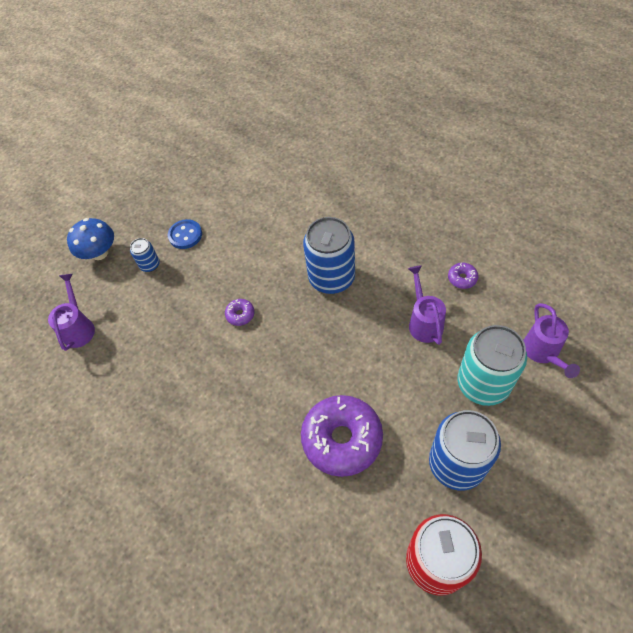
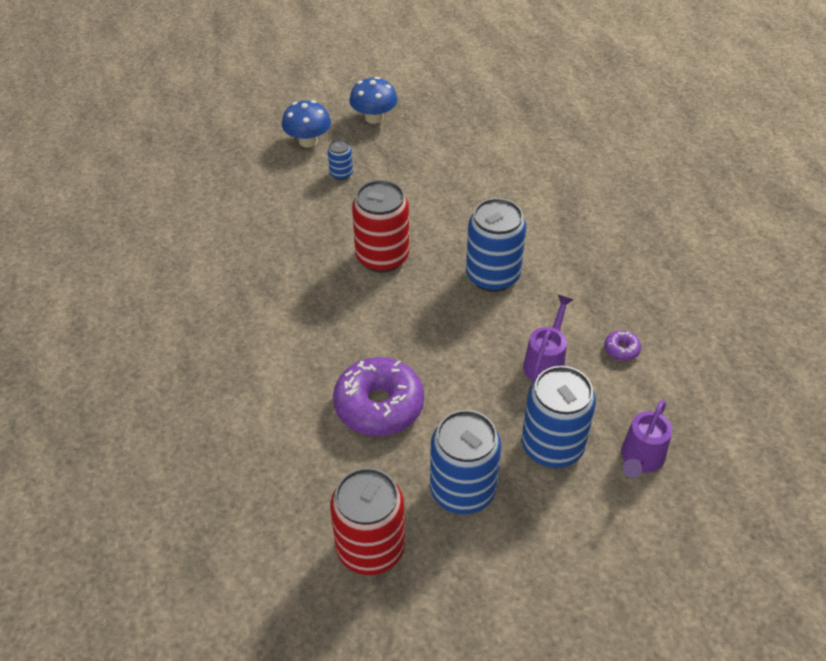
camera: 30 degrees right, 10 degrees down
purple watering can [48,274,95,351] -> none
blue button [168,219,202,249] -> none
purple donut [225,299,255,326] -> red can [352,180,409,273]
turquoise can [458,325,527,406] -> blue can [522,366,596,468]
none -> blue mushroom [350,77,397,124]

